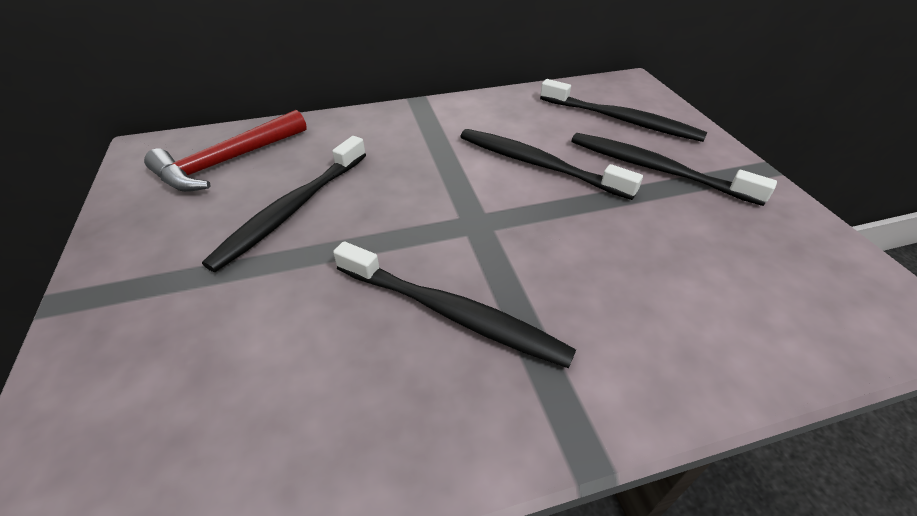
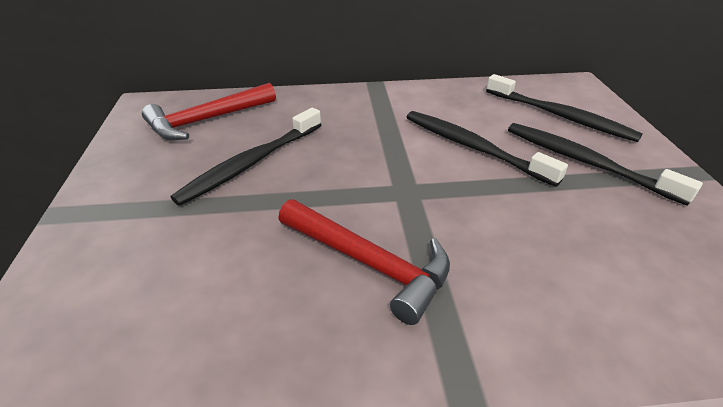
camera: 10 degrees right, 5 degrees down
black toothbrush [333,241,576,368] -> red hammer [278,199,450,325]

